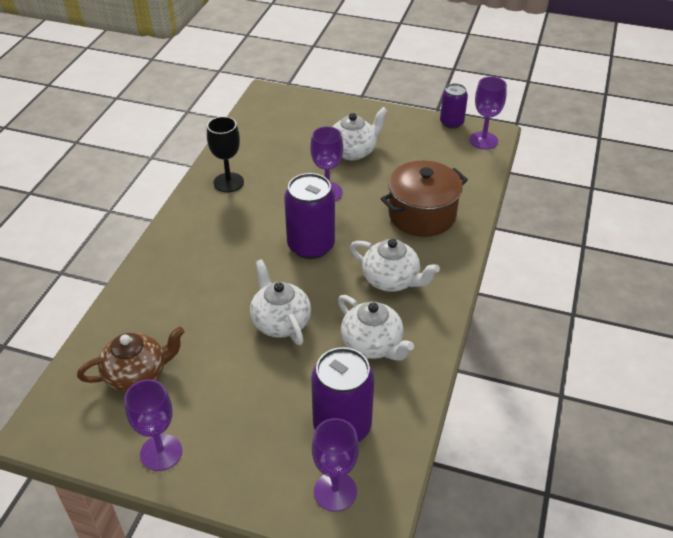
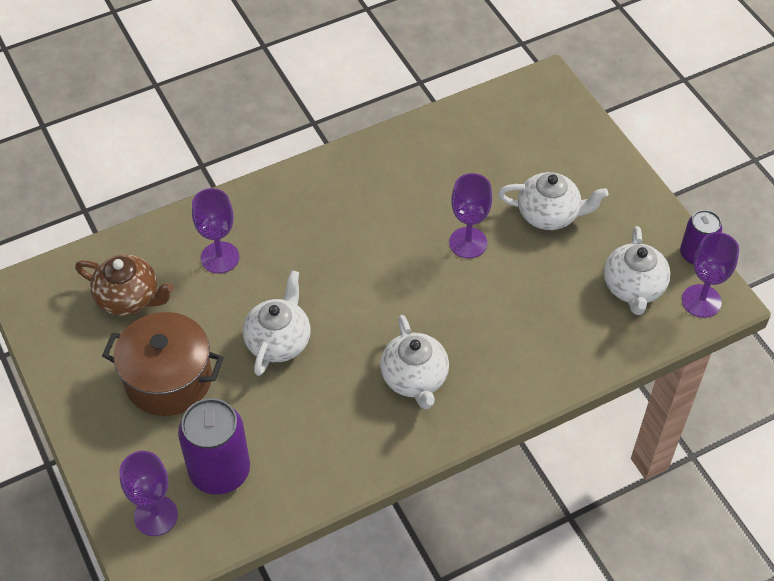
camera: 45 degrees right, 10 degrees up
purple goblet [124,379,182,471] -> purple goblet moved to [192,188,239,274]
black goblet [207,116,244,192] -> none
purple can [284,173,335,259] -> none
white teapot [338,295,414,361] -> white teapot moved to [604,226,670,315]
brown pot [381,161,468,237] -> brown pot moved to [102,312,224,416]

